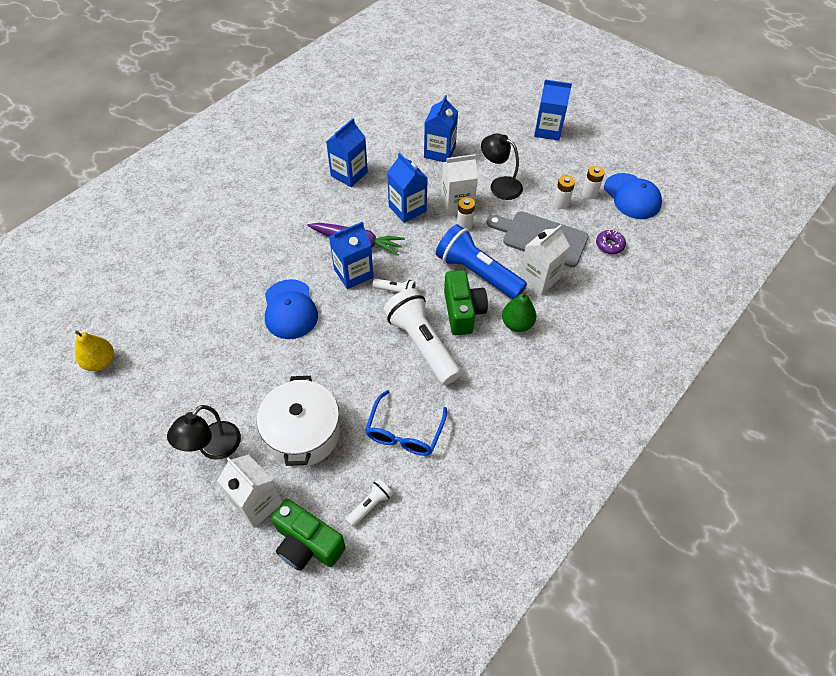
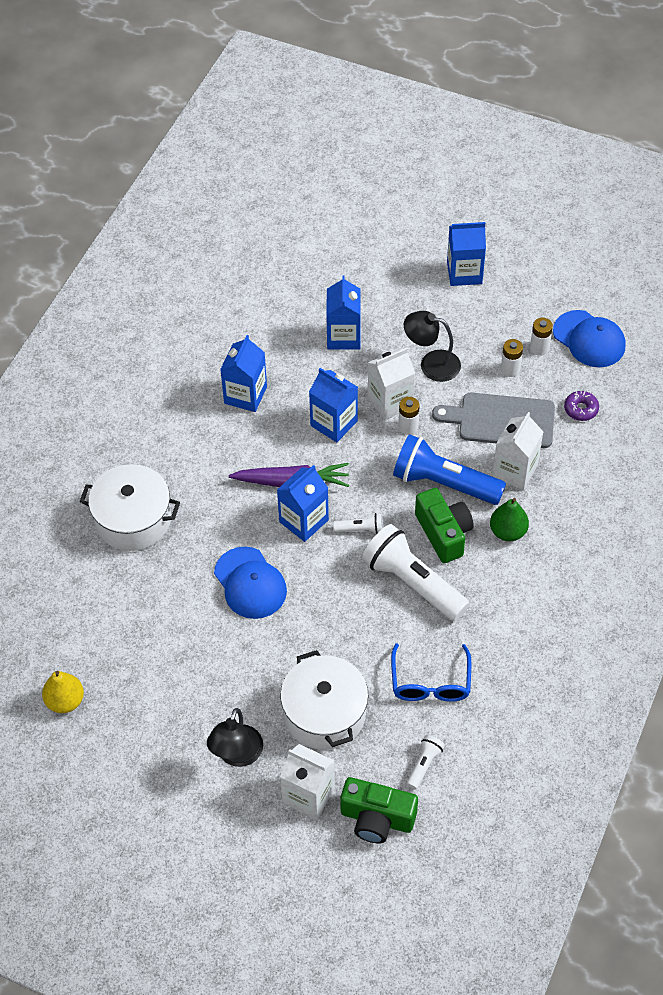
camera: 15 degrees left, 0 degrees up
none -> white pot [80,464,180,551]

